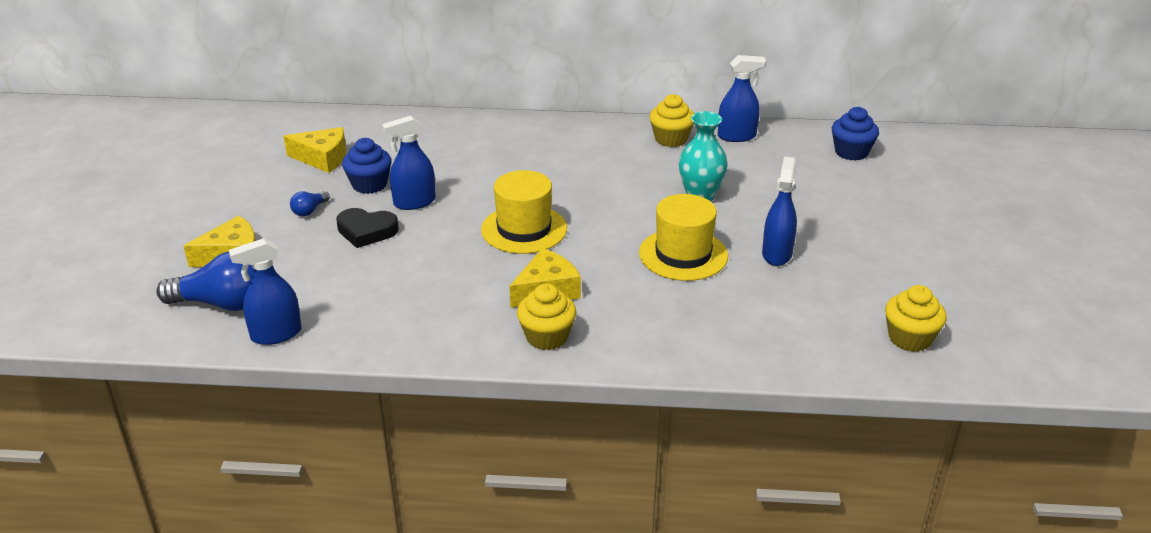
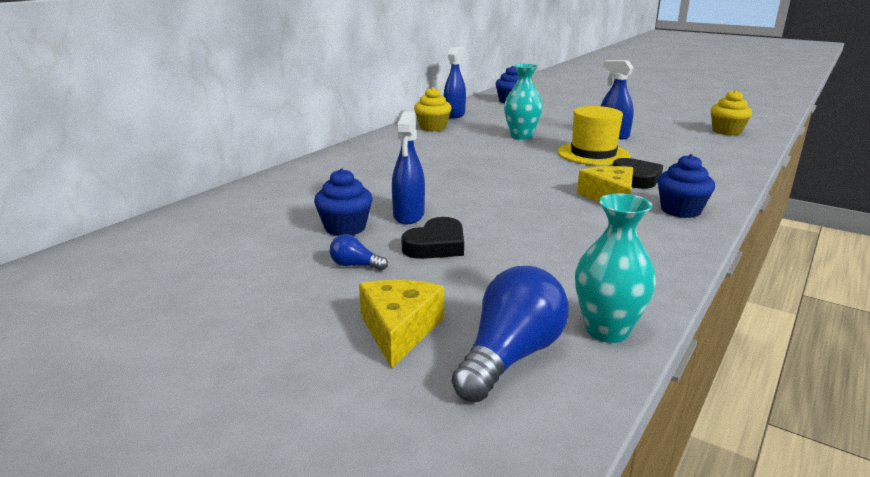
camera: 60 degrees left, 10 degrees down
blue spray bottle [229,238,302,345] -> turquoise vase [575,193,656,343]
yellow cheese [284,127,346,173] -> none
blue light bulb [290,191,330,216] -> blue light bulb turned 135 degrees clockwise [330,234,388,270]
yellow hat [481,170,567,254] -> none
yellow cupcake [517,284,577,350] -> blue cupcake [657,154,715,218]
none -> black heart [613,158,663,189]

